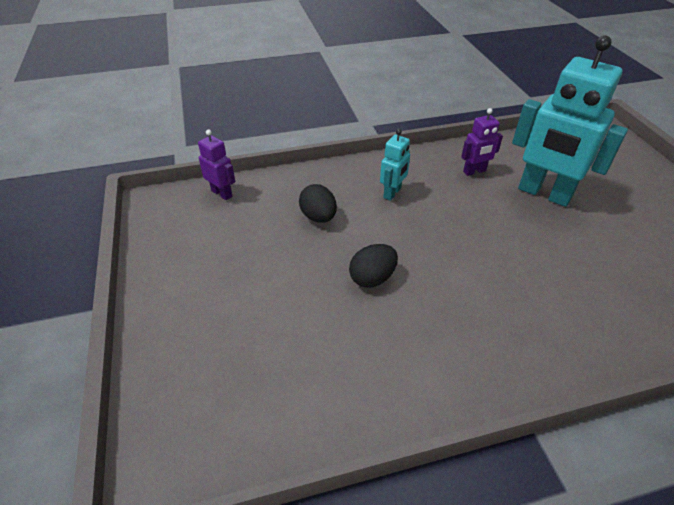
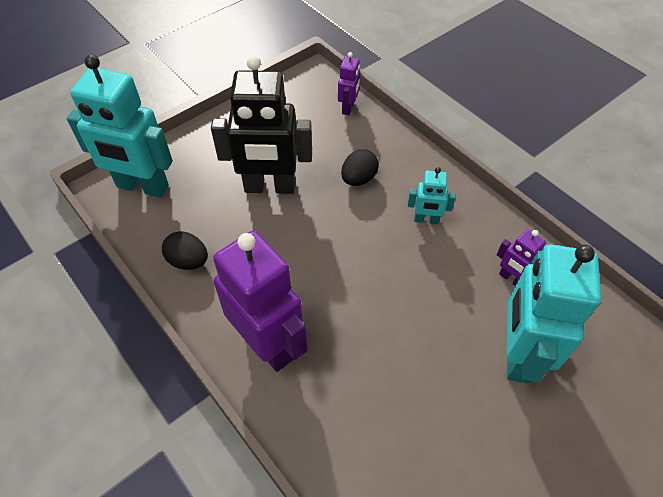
camera: 65 degrees right, 10 degrees up
black egg [349,244,398,288] -> black egg moved to [162,231,208,270]
none -> turquoise robot [67,55,173,198]
none -> black robot [211,55,312,194]
none -> purple robot [213,231,307,372]

